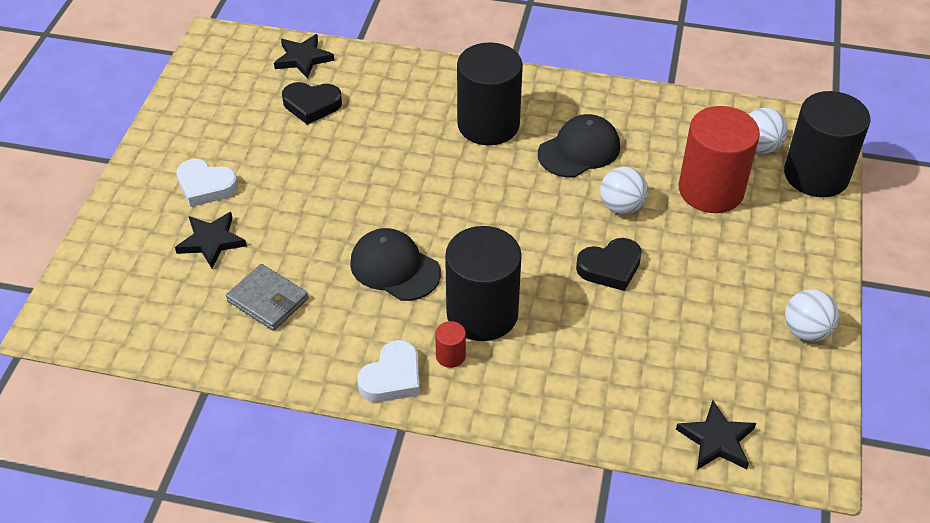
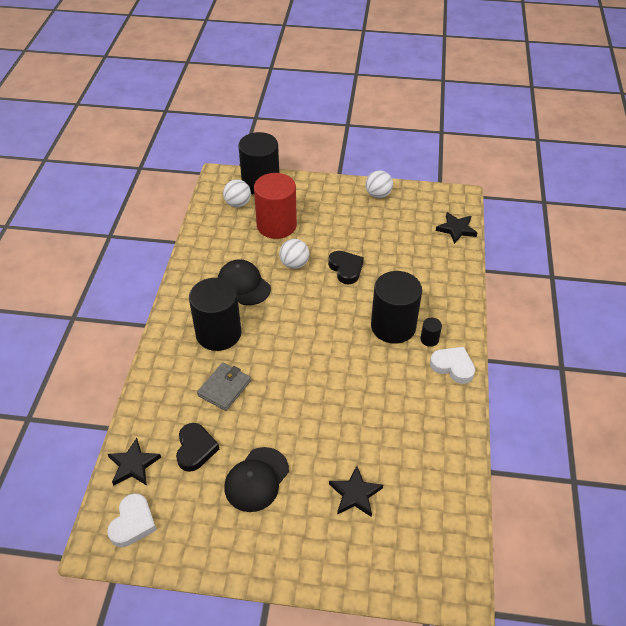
camera: 95 degrees left, 0 degrees up
white heart [176,159,238,207] -> white heart moved to [107,493,156,547]
grey wallet [226,264,309,331] -> grey wallet moved to [197,363,251,411]
black cap [350,228,441,301] -> black cap moved to [224,447,289,512]
red cylinder [435,321,466,368] -> black cylinder [420,318,442,347]

